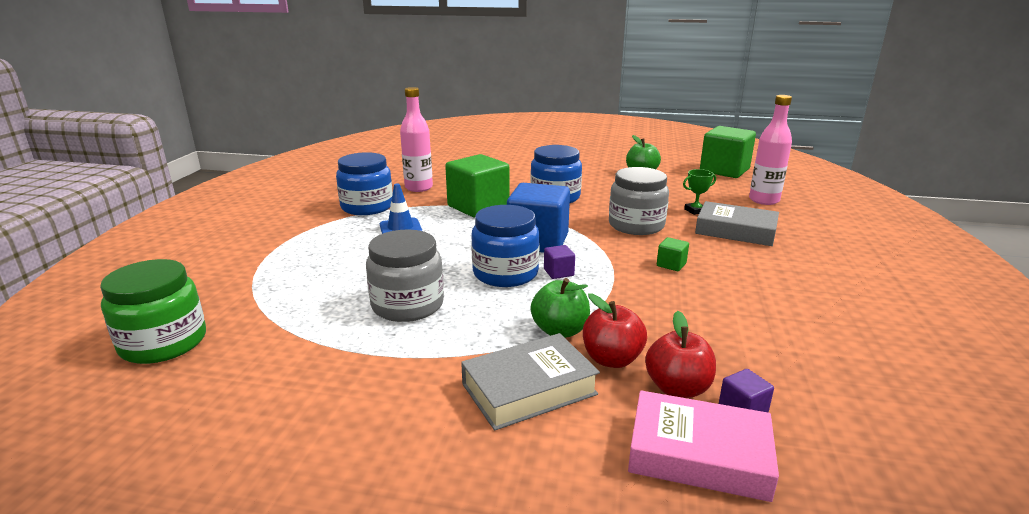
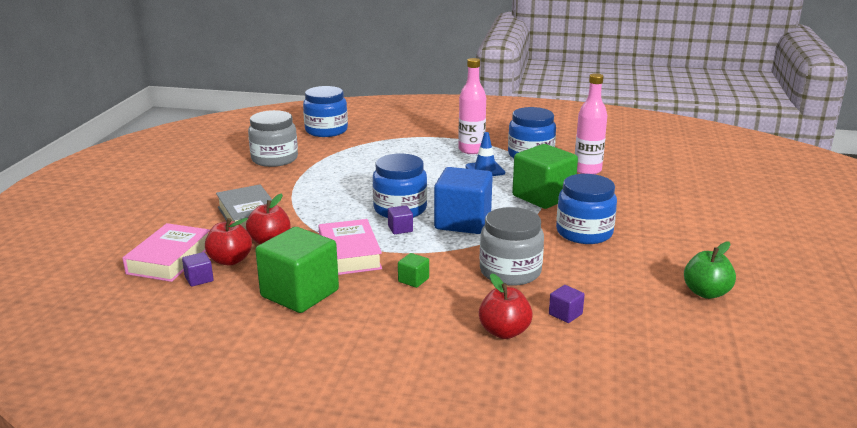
camera: 90 degrees right, 0 degrees up
green jar [100,259,206,364] -> blue jar [303,86,348,137]
grey jar [366,229,444,322] -> grey jar moved to [248,110,298,167]
green apple [530,278,590,338] -> none
green trophy [683,169,716,215] -> purple cube [549,285,585,323]
grey book [695,201,779,246] -> red apple [479,273,533,339]
green cube [700,126,756,178] -> green cube moved to [255,227,339,313]
pink bottle [749,95,792,205] -> pink bottle moved to [458,58,486,154]
none -> pink book [319,219,382,275]

